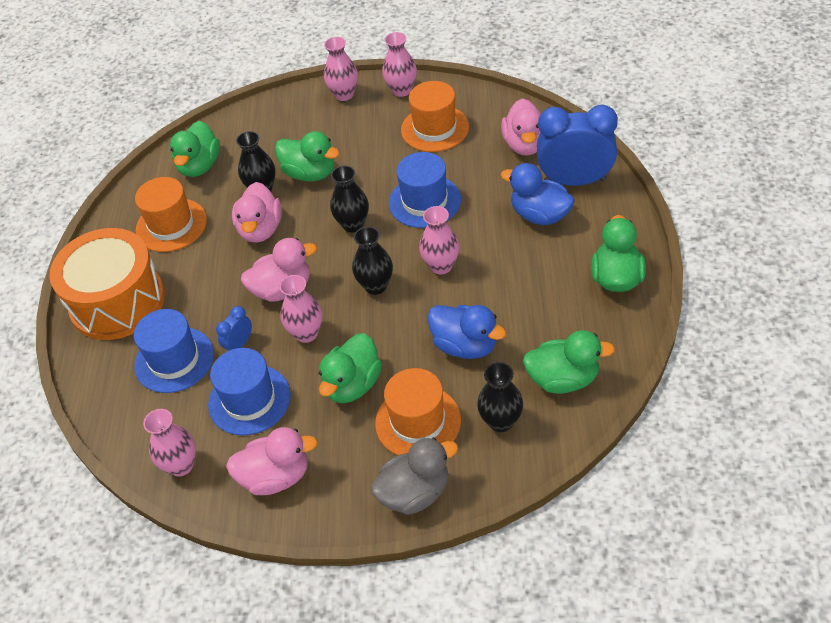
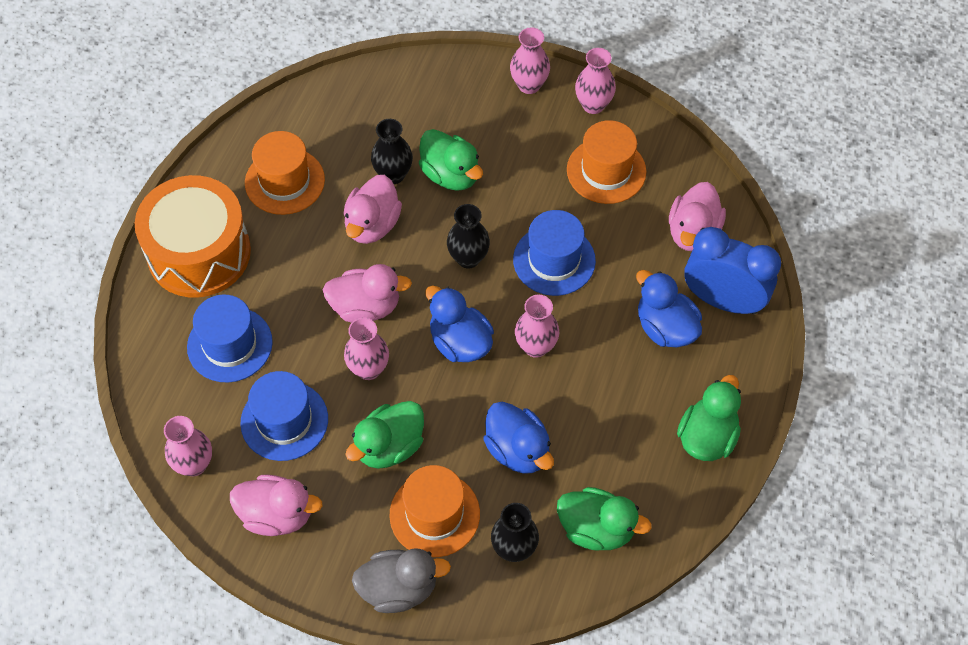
camera: 15 degrees right, 10 degrees up
green duck [170,121,220,177] -> none
blue clock [216,306,252,351] -> none
black vase [352,227,393,295] -> blue duck [425,285,494,362]

